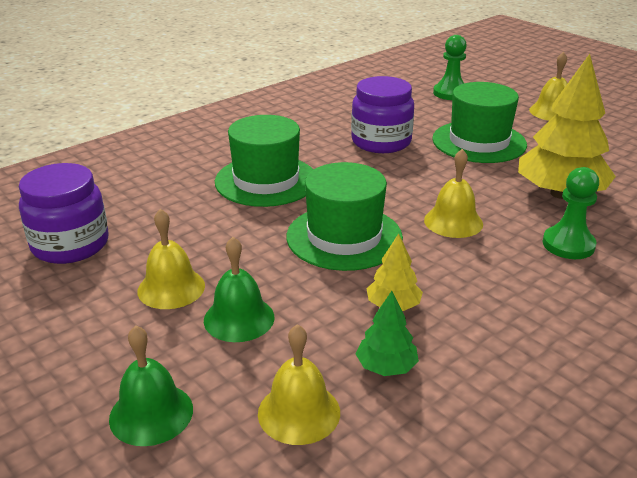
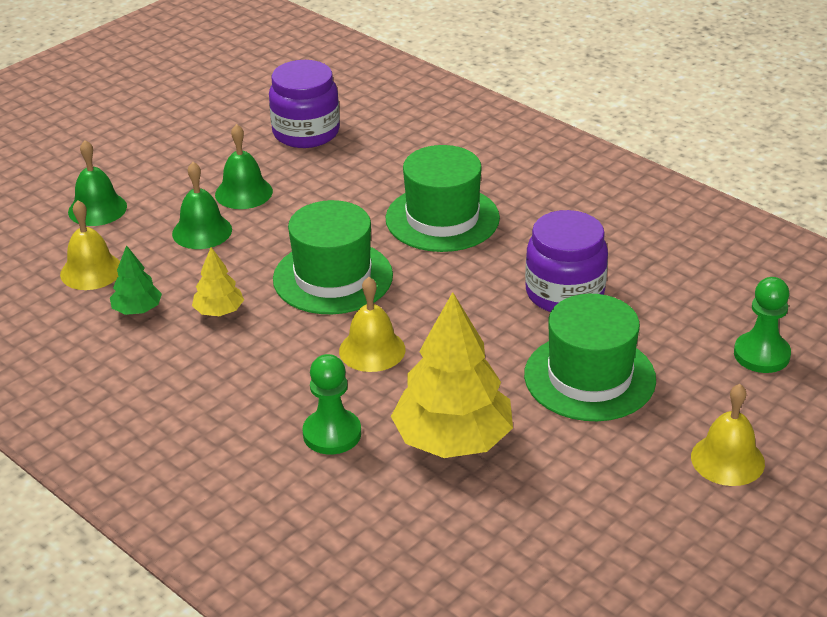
camera: 85 degrees right, 5 degrees up
yellow bell [137,209,205,309] -> green bell [215,124,273,209]

